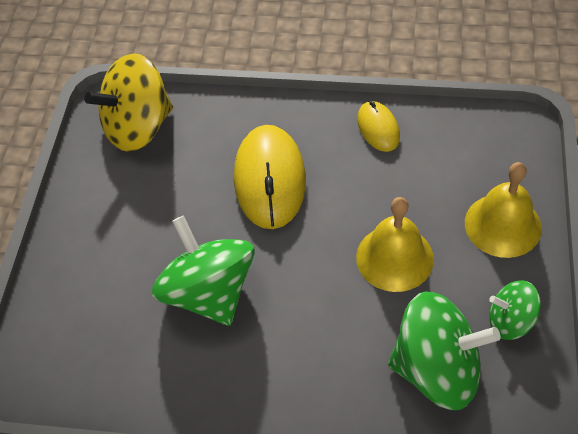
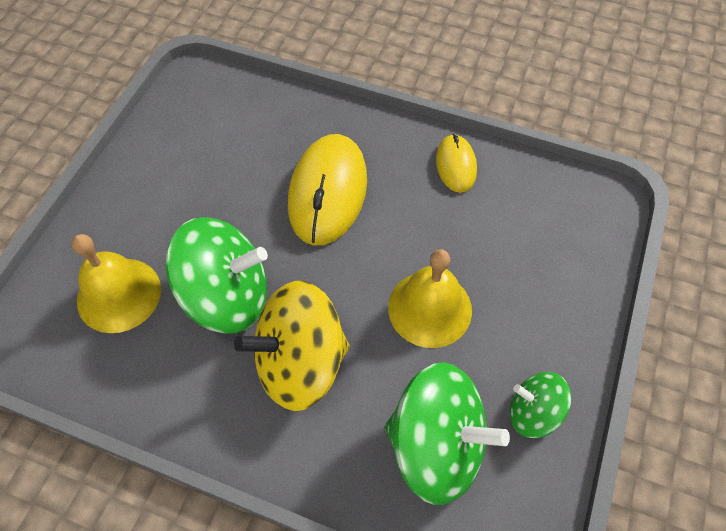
camera: 10 degrees right, 5 degrees up
yellow spinning top [84,53,173,152] -> yellow spinning top moved to [234,281,350,411]
green spinning top [152,216,255,326] -> green spinning top turned 105 degrees clockwise [165,217,268,334]
yellow bell [465,162,542,258] -> yellow bell moved to [72,234,161,333]

